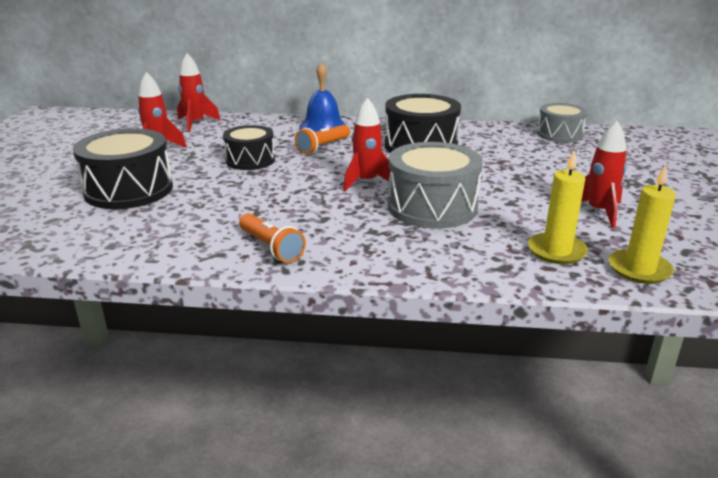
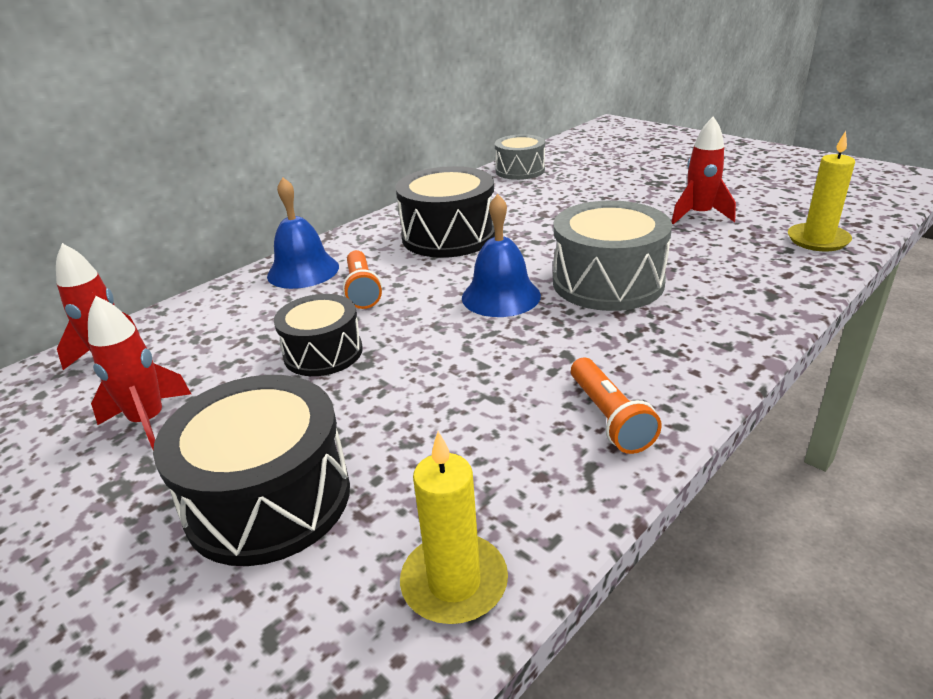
camera: 50 degrees left, 5 degrees up
orange flashlight [239,213,306,263] -> orange flashlight turned 75 degrees clockwise [571,358,662,454]
red rocket [343,97,391,191] -> blue bell [462,194,541,317]
yellow candle [528,150,588,264] -> yellow candle moved to [400,431,508,624]

